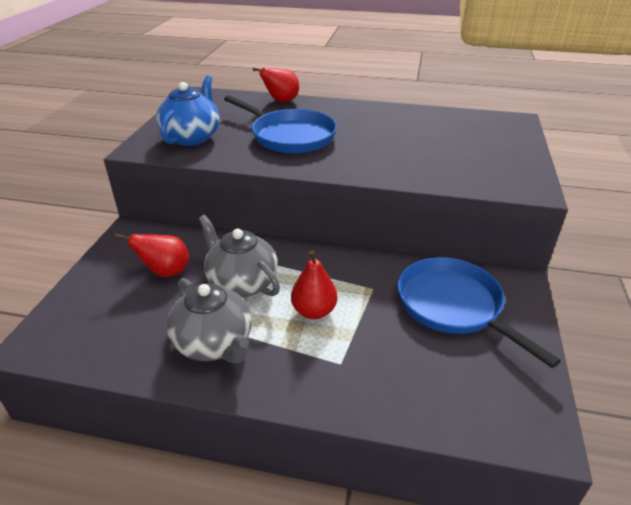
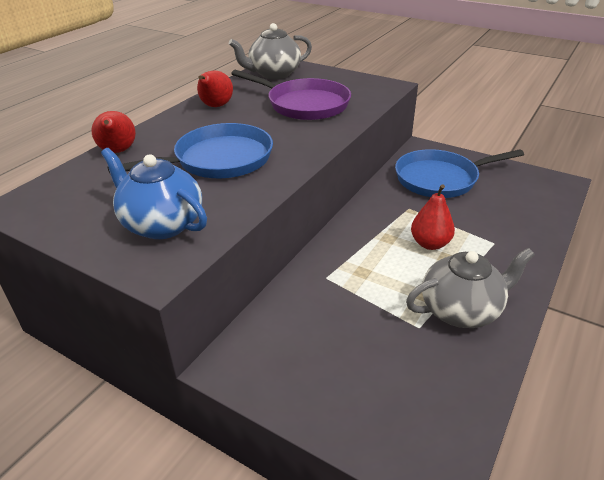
camera: 70 degrees left, 0 degrees up
red pear [115,234,189,277] -> red pear moved to [197,71,233,107]
grey teapot [198,215,280,297] -> grey teapot moved to [229,23,312,79]
none -> purple pan [231,70,351,120]

